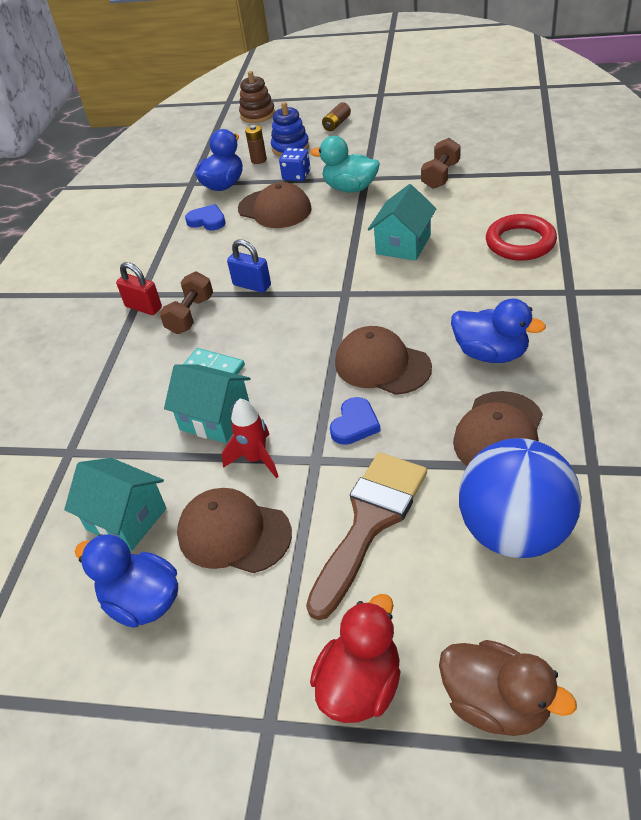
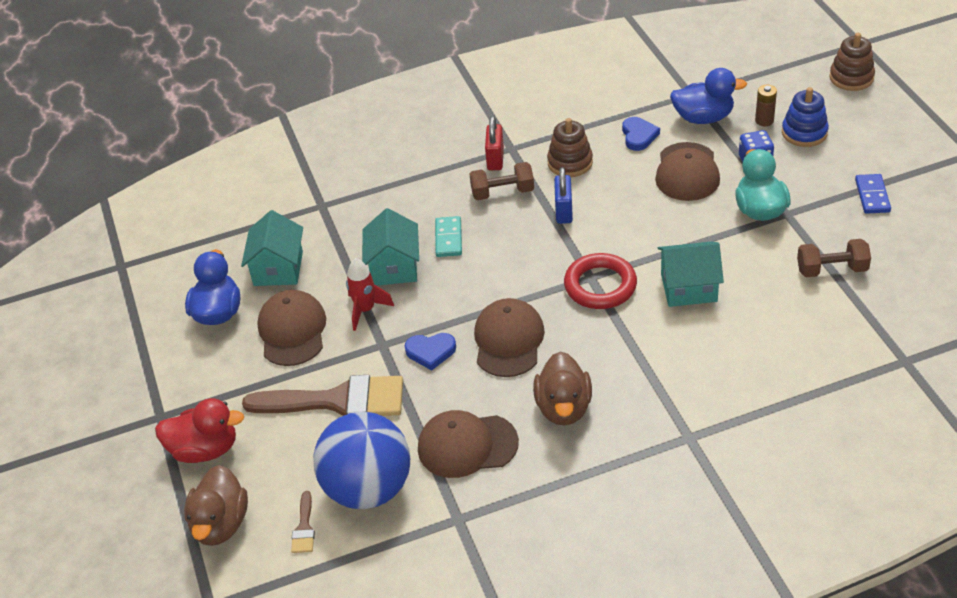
camera: 60 degrees right, 0 degrees up
brown battery [322,102,351,131] -> none
blue duck [451,299,546,363] -> brown duck [533,351,592,425]
red ring [486,214,557,261] -> red ring moved to [564,253,637,309]
none -> brown brush [291,491,315,553]
none -> brown stacking toy [547,118,593,177]
none -> blue domino [855,174,891,214]

